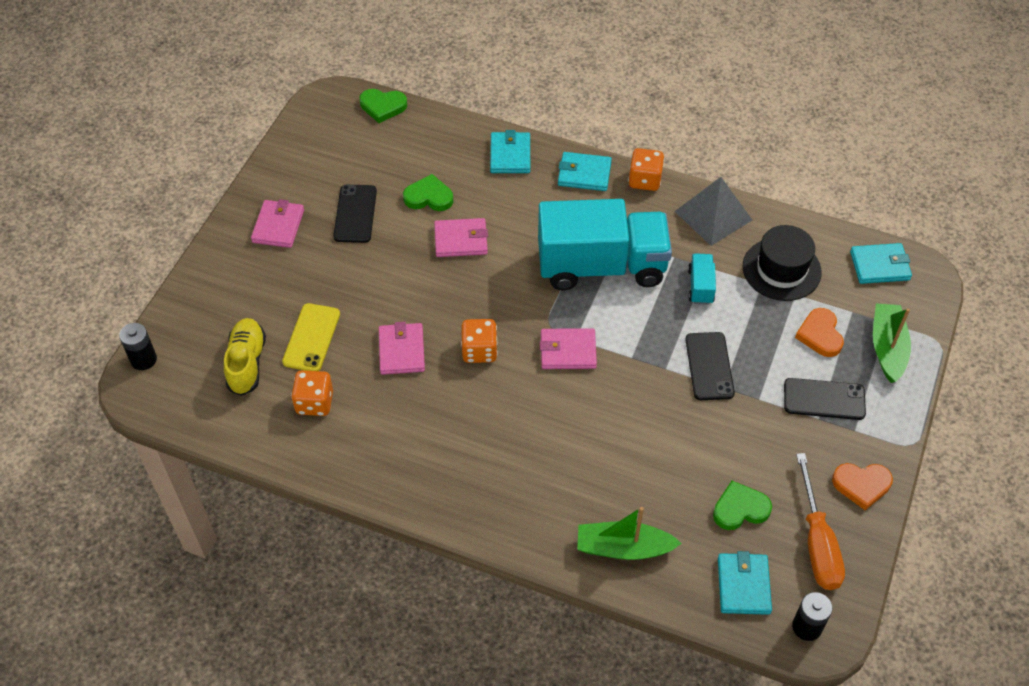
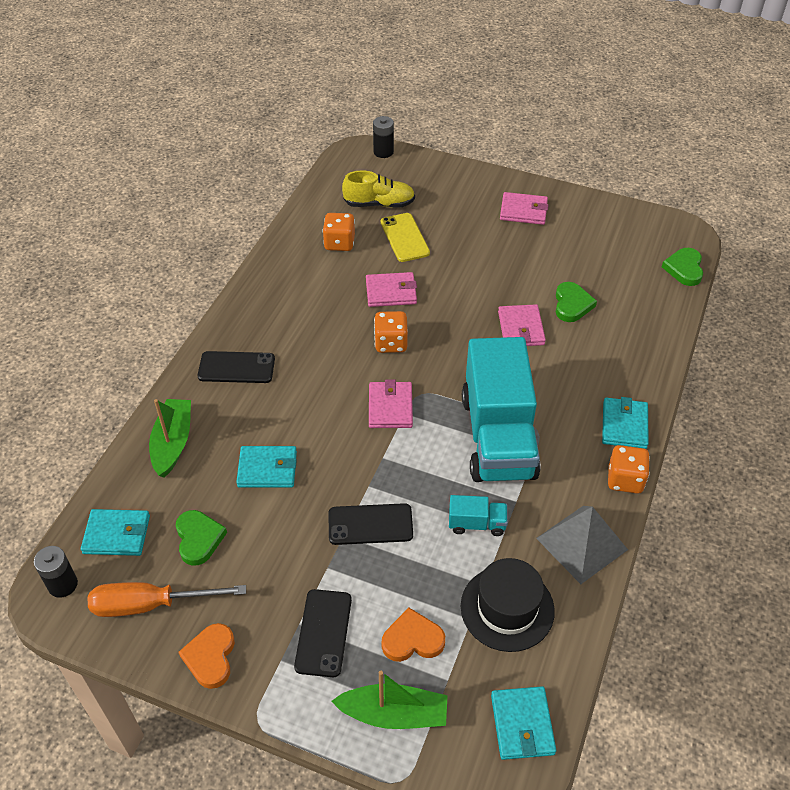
camera: 90 degrees right, 5 degrees down
yellow phone [282,303,340,371] -> yellow phone turned 60 degrees clockwise [381,213,430,262]
black phone [333,185,377,243] -> black phone moved to [198,351,275,383]
turquoise wallet [490,130,530,173] -> turquoise wallet moved to [236,446,297,488]

